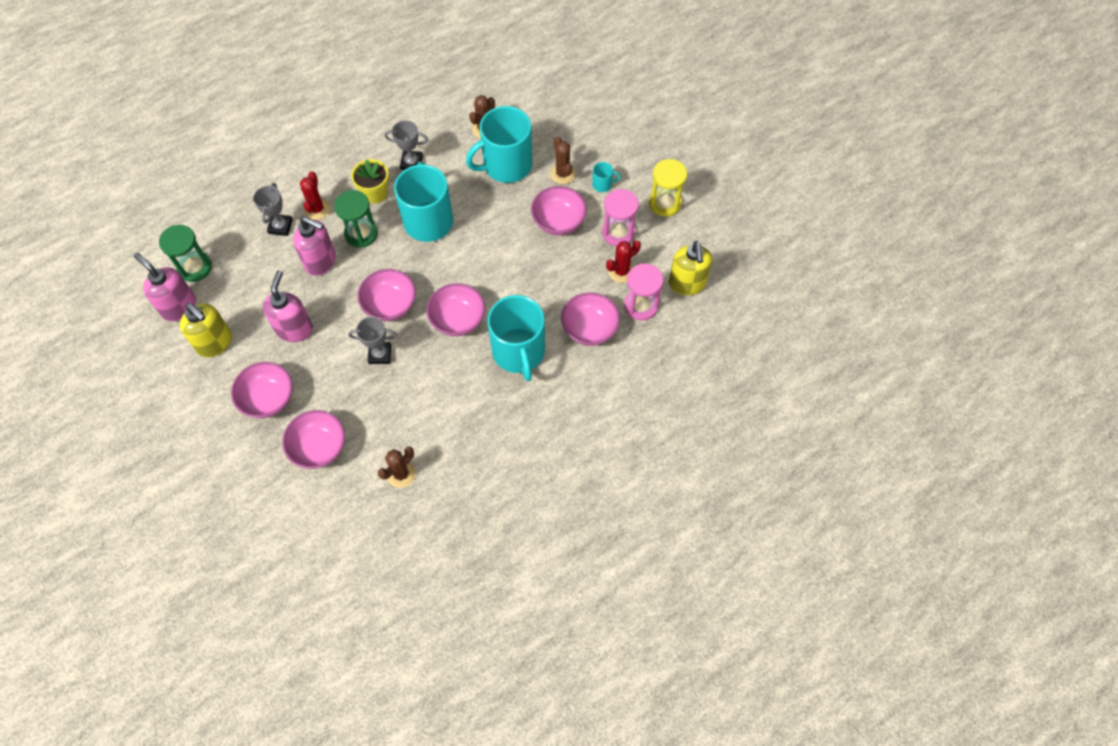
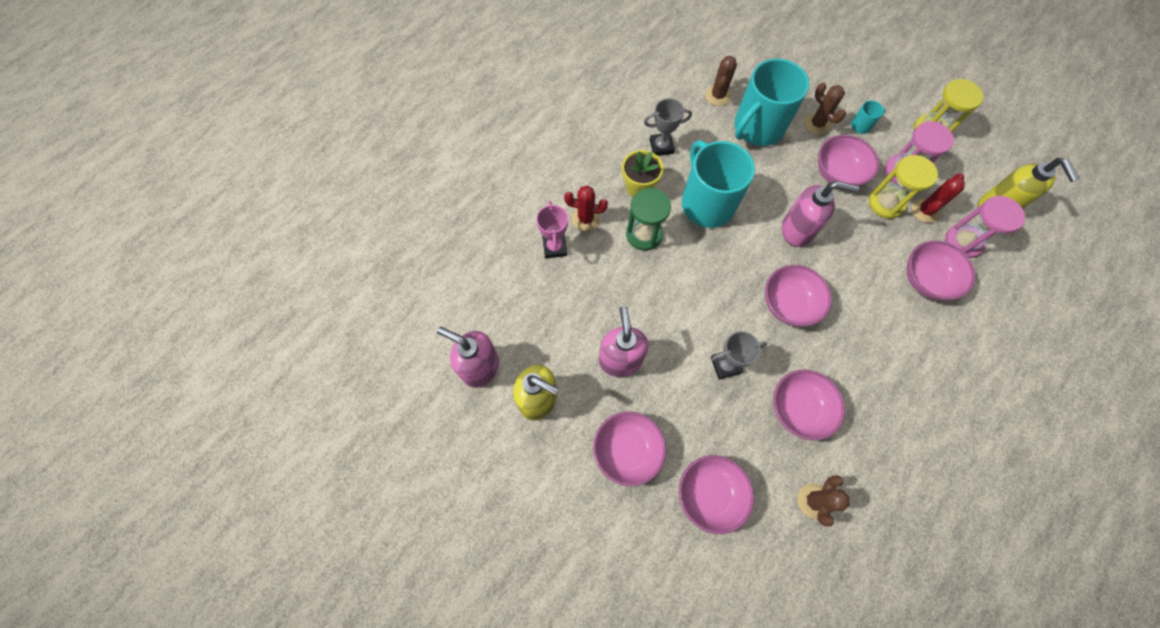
camera: 15 degrees left, 5 degrees up
green hourglass [159,225,212,282] -> none
grey trophy [253,183,293,236] -> pink trophy [536,201,568,259]
pink soap dispenser [293,216,336,276] -> pink soap dispenser moved to [782,181,859,247]
red cactus [300,171,330,220] -> red cactus turned 75 degrees counterclockwise [564,186,608,231]
pink bowl [357,269,416,321] -> pink bowl moved to [773,369,845,441]
turquoise mug [487,295,545,381] -> none
none -> yellow hourglass [869,155,938,219]

